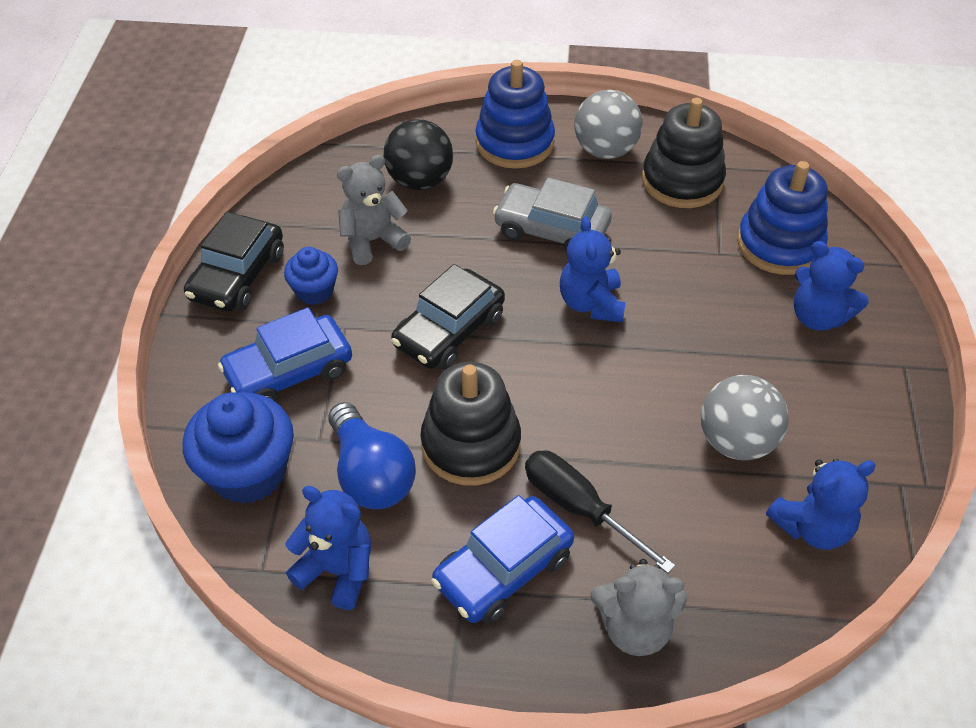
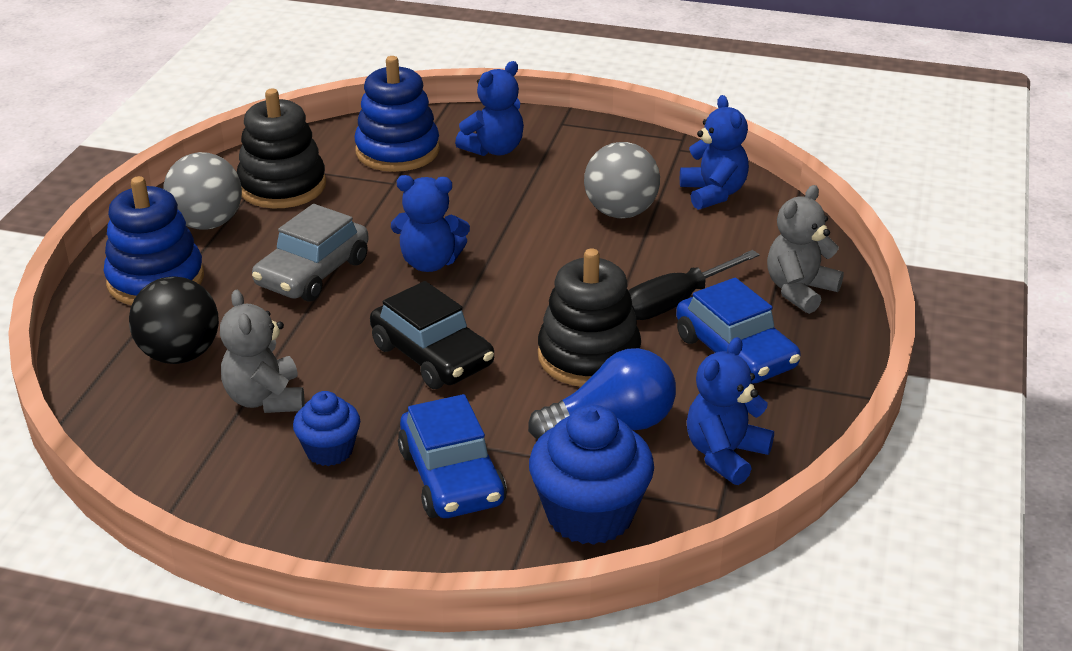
camera: 80 degrees left, 15 degrees down
black car [184,212,284,312] -> none
grey teddy bear [590,559,687,656] -> grey teddy bear turned 150 degrees counterclockwise [767,185,844,314]

